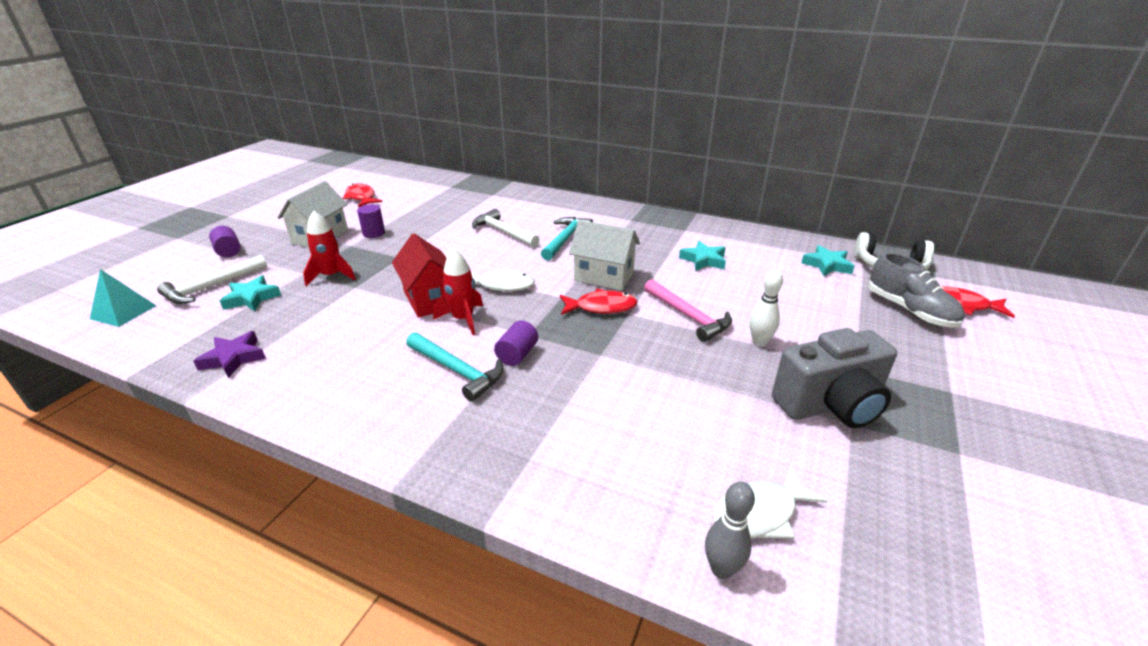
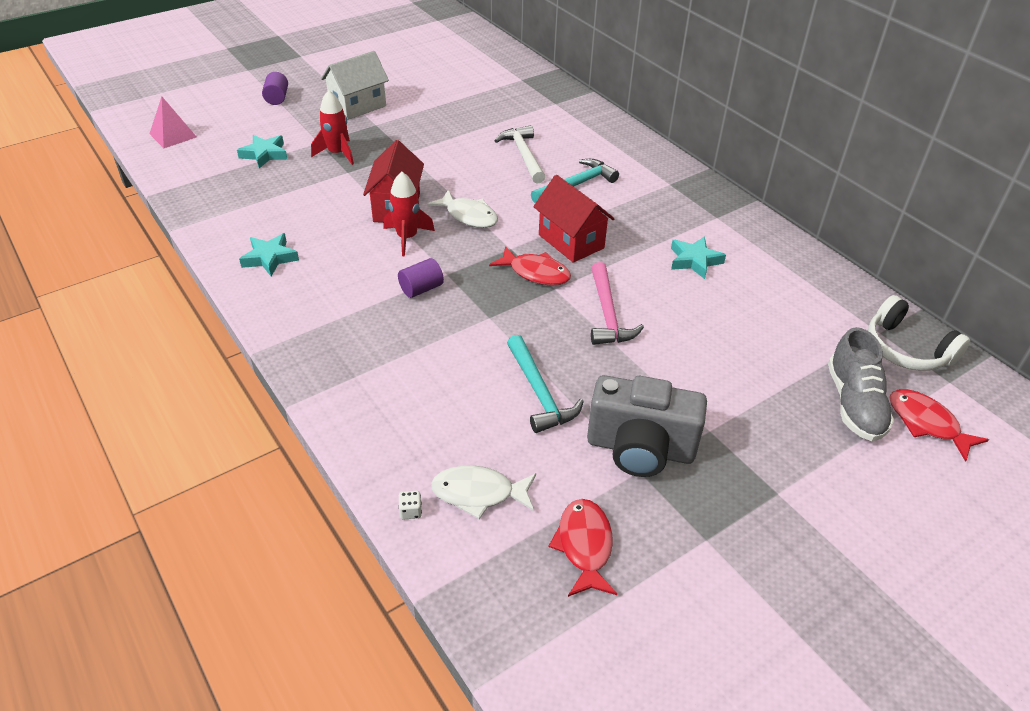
camera: 30 degrees right, 10 degrees up
turquoise pyramid [90,269,156,327] -> pink pyramid [149,96,197,148]
white hammer [157,255,267,304] -> none
purple star [193,331,266,378] -> none
red fish [342,183,382,207] -> red fish moved to [548,499,617,597]
purple cylinder [357,204,385,238] -> none
turquoise hammer [406,332,504,402] -> turquoise hammer moved to [507,335,584,433]
white house [569,220,640,290] -> red house [533,175,615,263]
grey bowling pin [705,481,755,579] -> white dice [399,491,422,520]
white bowling pin [750,270,783,346] -> none
turquoise star [801,245,855,276] -> turquoise star moved to [239,233,299,276]

